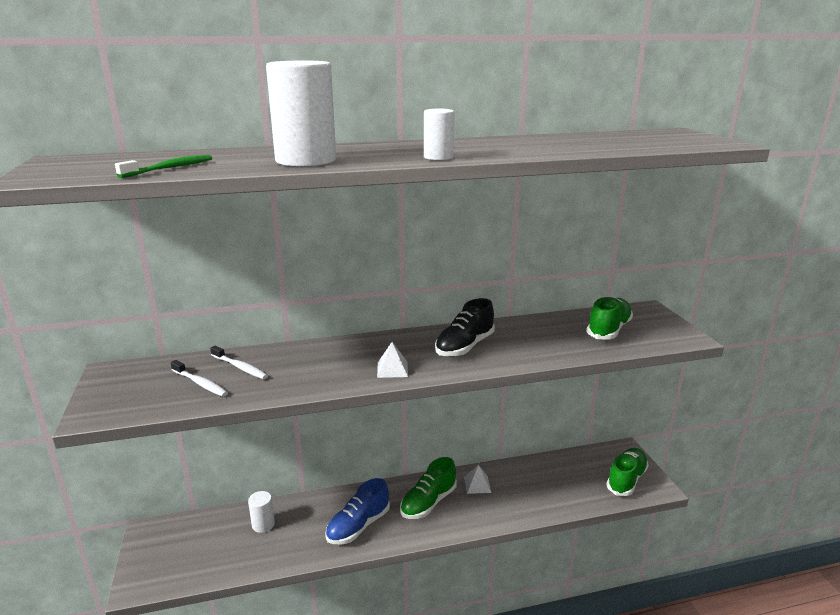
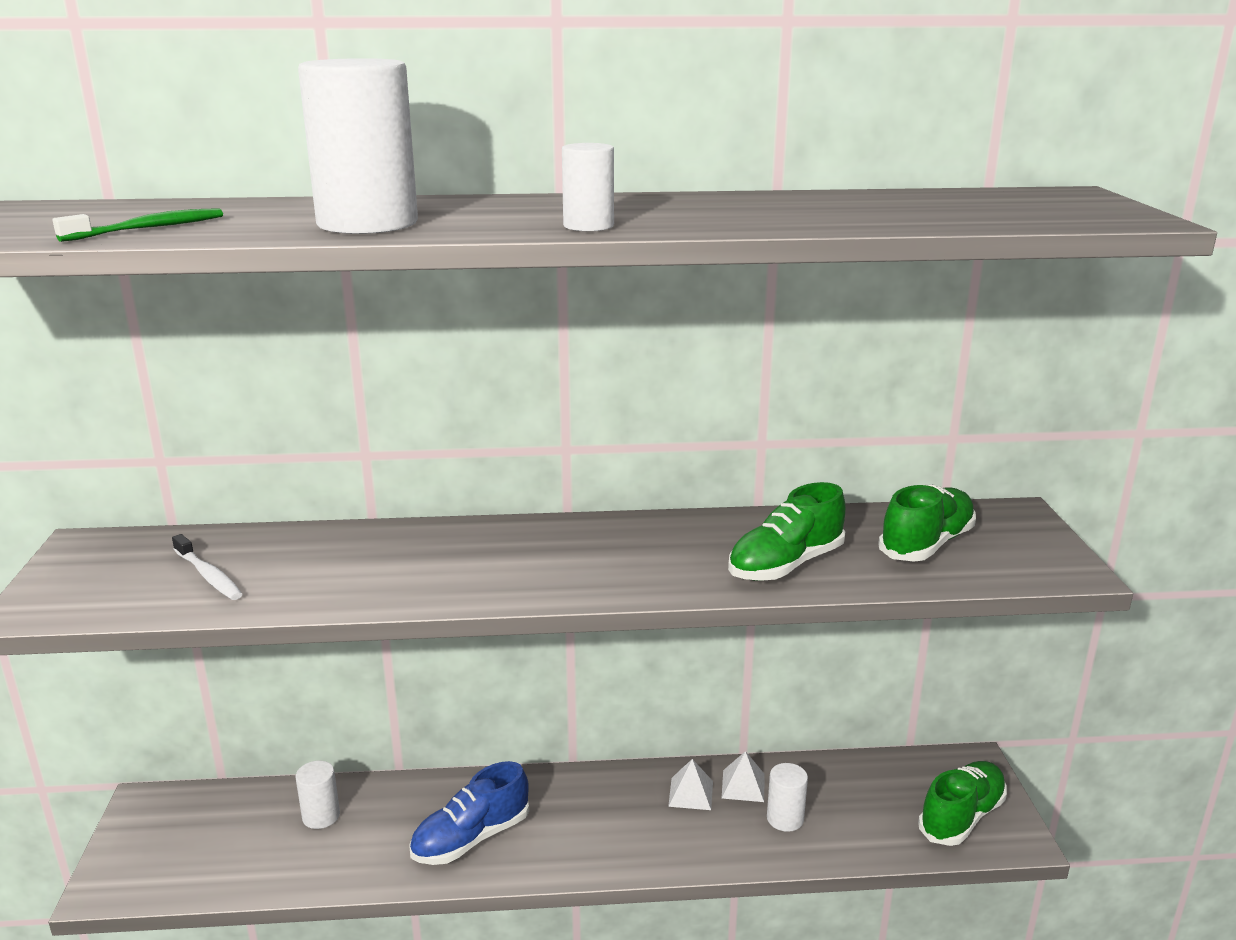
camera: 10 degrees right, 0 degrees up
white toothbrush [210,346,268,379] -> none
white pyramid [377,342,408,378] -> white pyramid moved to [722,751,765,802]
green shoe [400,457,457,519] -> green shoe moved to [728,482,846,581]
black shoe [435,298,495,357] -> none
none -> white cylinder [767,763,808,832]

